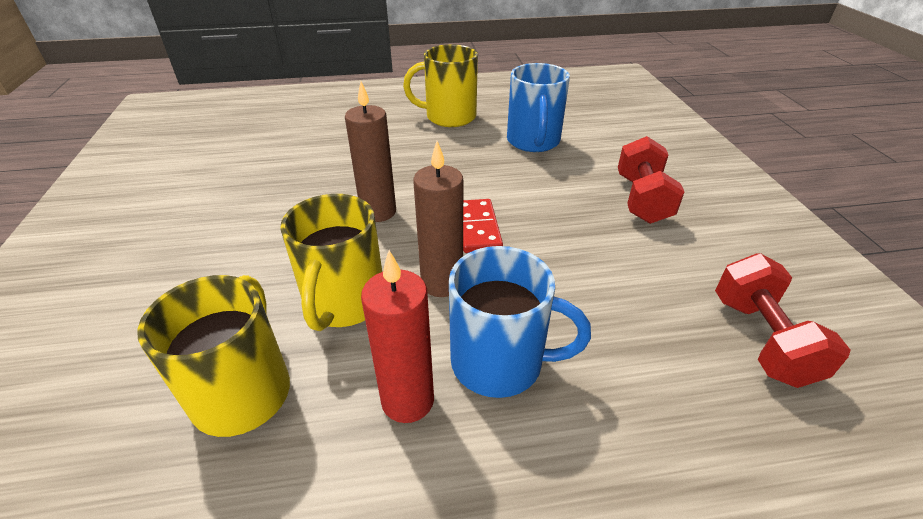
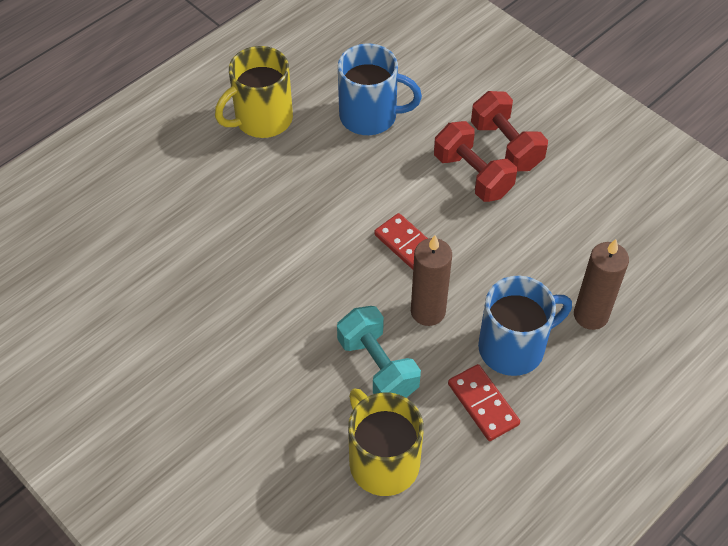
camera: 35 degrees left, 15 degrees up
yellow mug [280,194,382,331] -> turquoise dumbbell [337,306,421,398]
brown candle [345,82,396,222] -> brown candle moved to [574,239,629,330]
red candle [361,250,434,423] -> red domino [448,364,520,441]
blue mug [507,63,570,152] -> blue mug turned 45 degrees counterclockwise [338,43,422,135]
red dumbbell [715,253,851,388] -> red dumbbell moved to [434,121,517,202]

